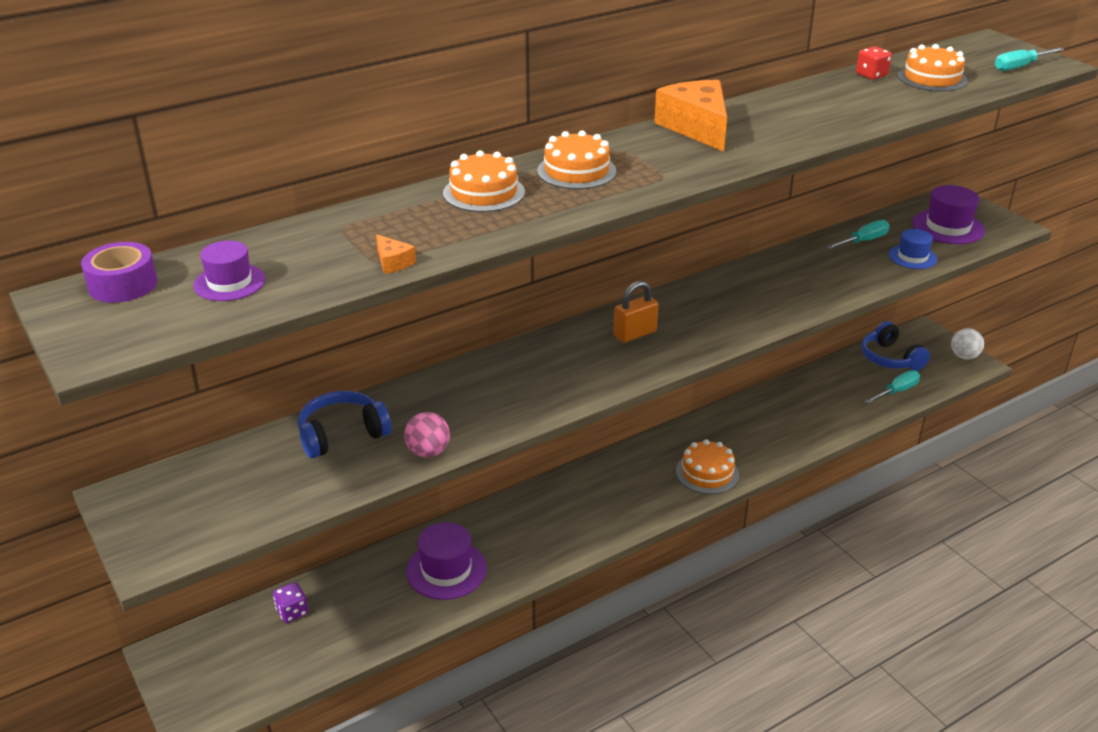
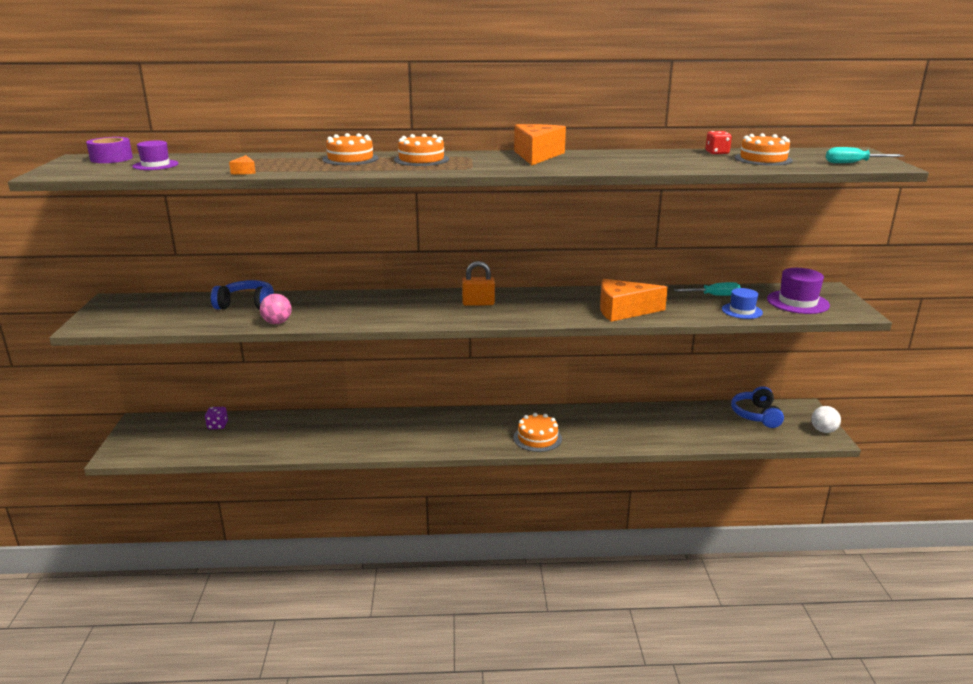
camera: 30 degrees right, 10 degrees down
purple hat [406,522,487,600] -> none
turquoise screwdriver [865,370,920,404] -> none
none -> orange cheese [600,279,668,322]

